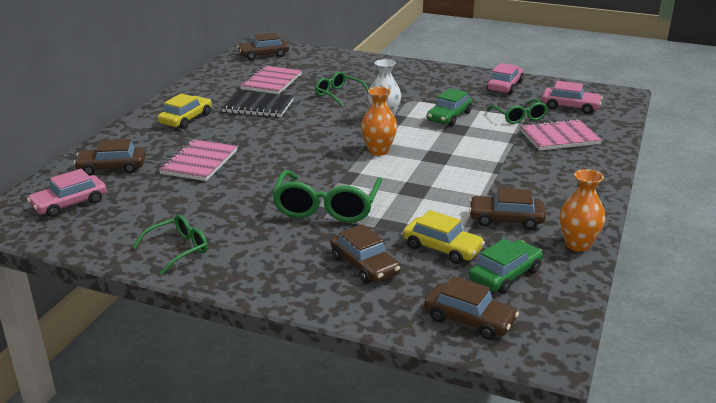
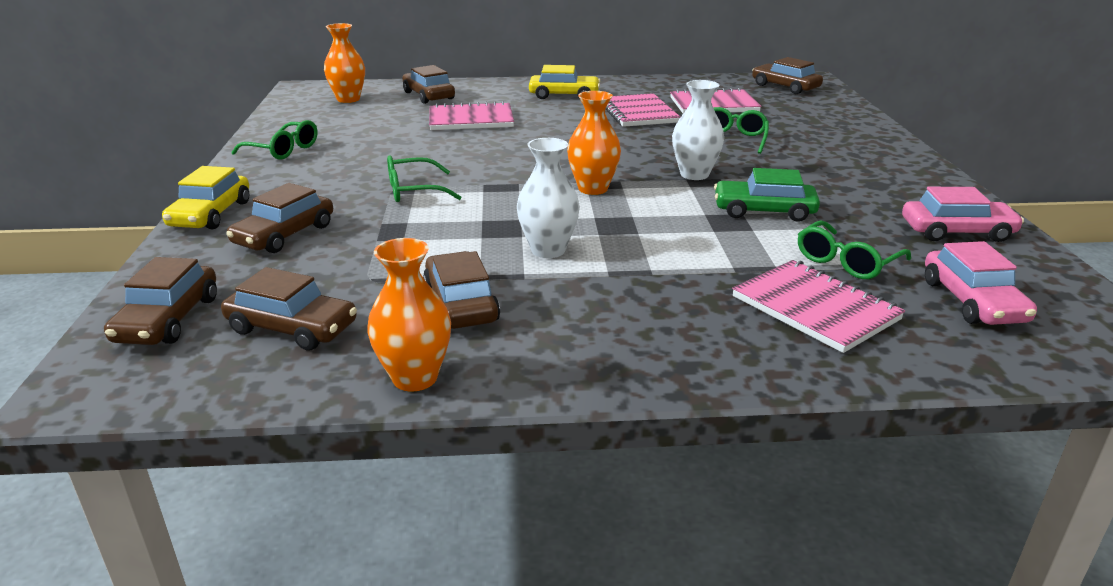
camera: 65 degrees right, 0 degrees up
pink car [27,169,107,217] -> orange vase [324,23,365,103]
black notebook [221,91,294,117] -> pink notebook [606,93,680,127]
green glasses [272,170,382,222] -> green glasses [387,155,461,202], size x0.60
yellow car [403,210,485,264] -> yellow car moved to [162,166,249,229]
green car [469,239,543,294] -> brown car [221,267,357,351]
none -> white vase [517,138,580,258]

